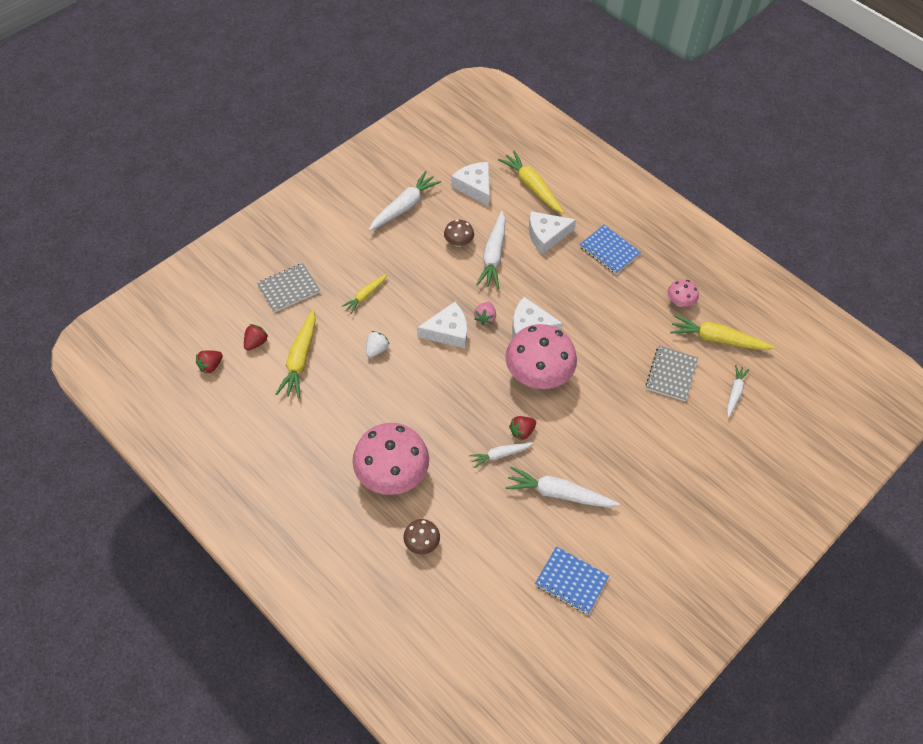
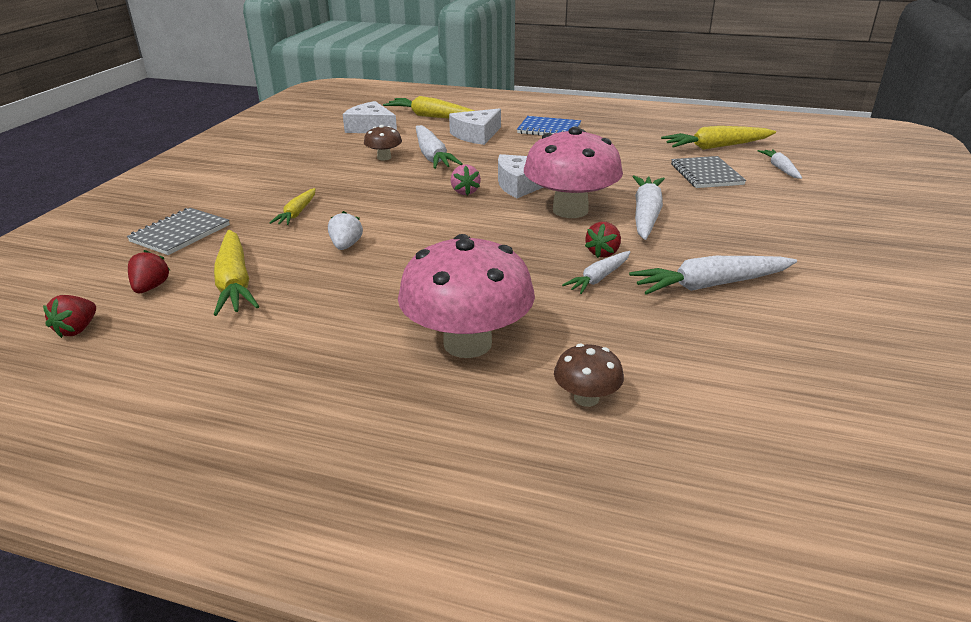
camera: 25 degrees left, 25 degrees down
white carrot [369,171,441,231] -> white carrot moved to [633,175,665,240]
white cheese [417,302,467,348] -> none
blue notebook [535,546,609,615] -> none
pink mushroom [667,279,699,307] -> none

